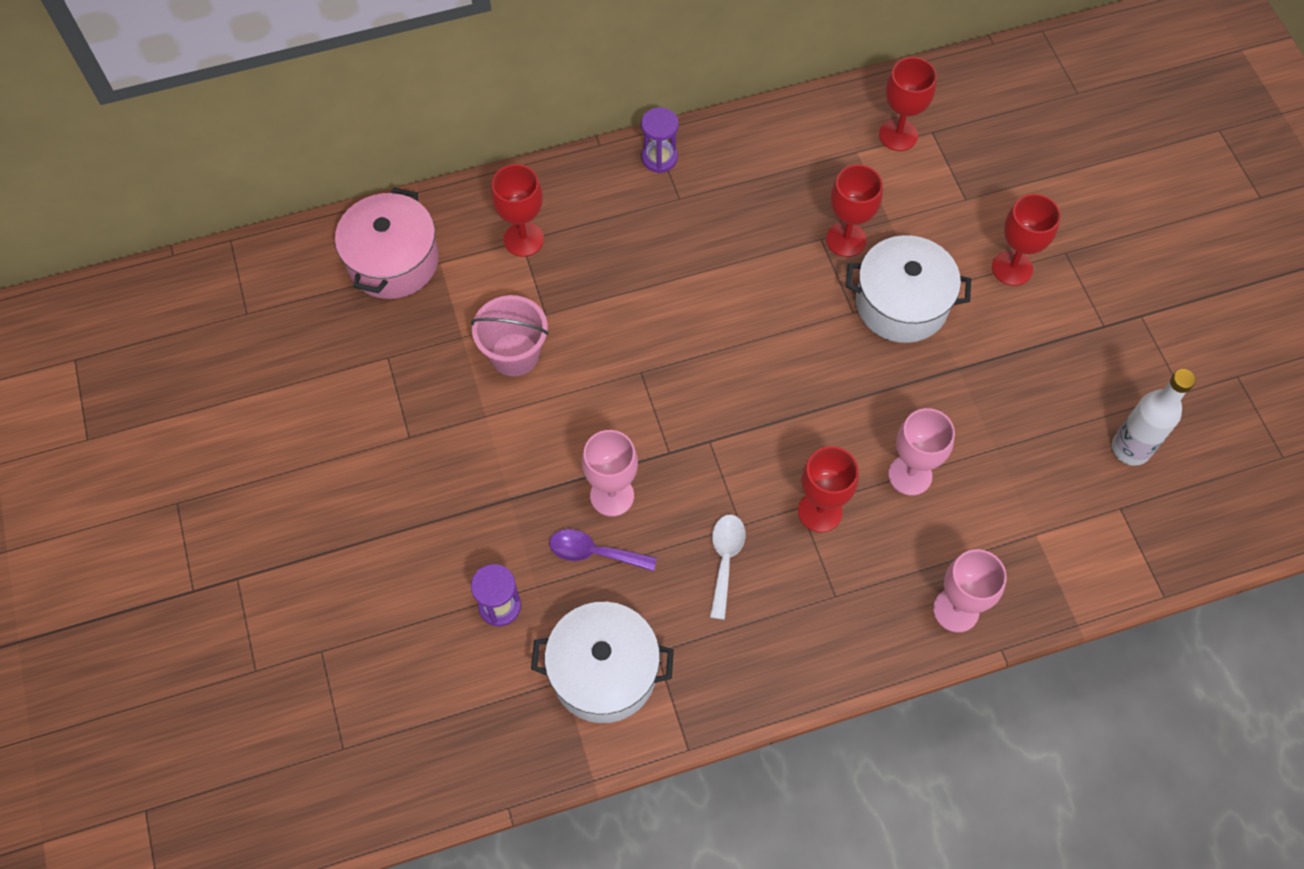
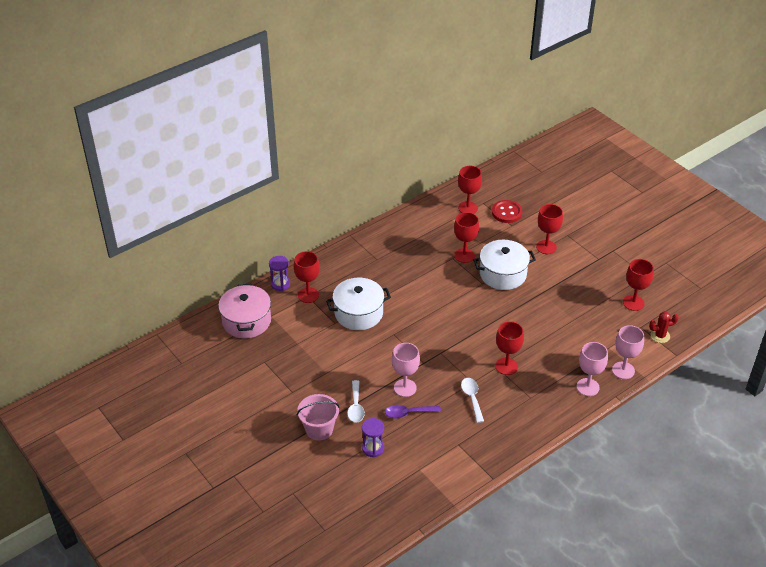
camera: 20 degrees left, 20 degrees down
pink bucket [471,295,549,376] -> pink bucket moved to [297,394,340,440]
white pot [531,602,674,723] -> white pot moved to [326,278,391,330]
purple hourglass [641,107,679,173] -> purple hourglass moved to [269,256,290,291]
pink goblet [888,408,955,496] -> pink goblet moved to [612,325,644,379]
white bottle [1112,369,1196,466] -> red goblet [623,259,654,311]
none -> white spoon [347,380,365,423]
none -> red button [492,200,522,223]
none -> red cactus [649,311,679,343]

